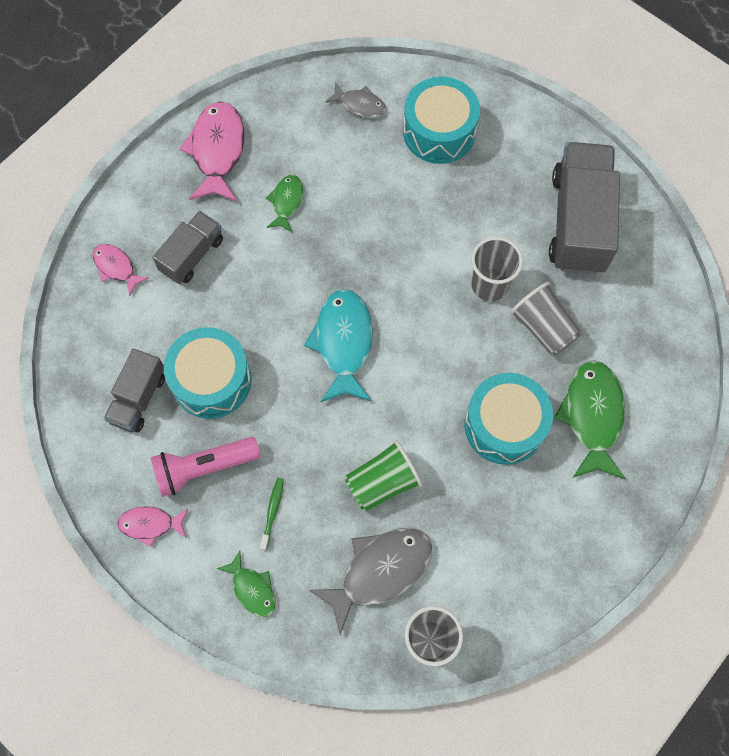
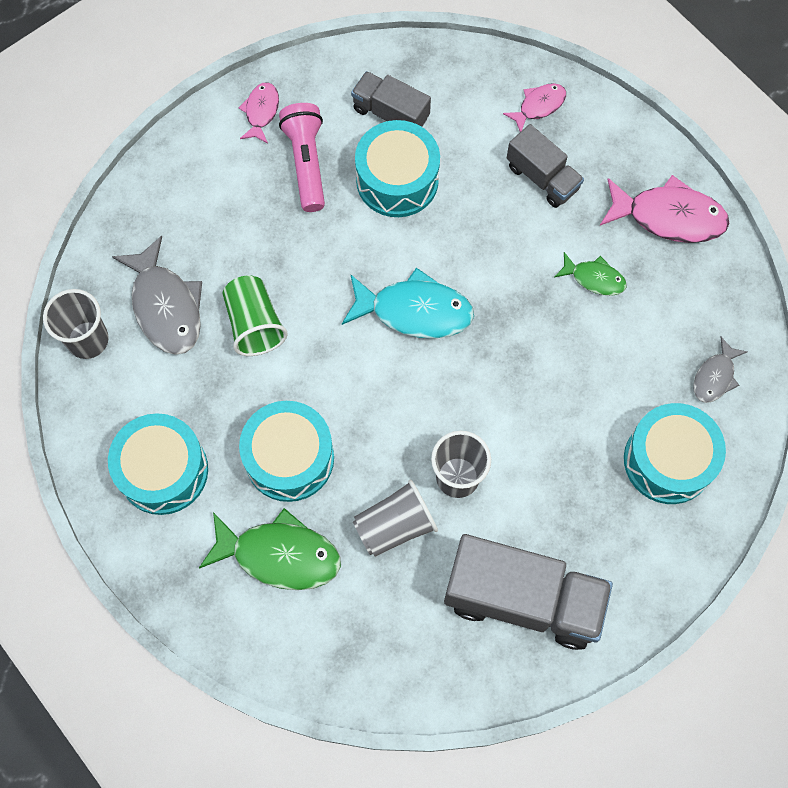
camera: 100 degrees right, 0 degrees up
green fish [217,551,276,617] -> none
green toothbrush [260,478,284,551] -> none
none -> turquoise drum [108,413,208,515]

